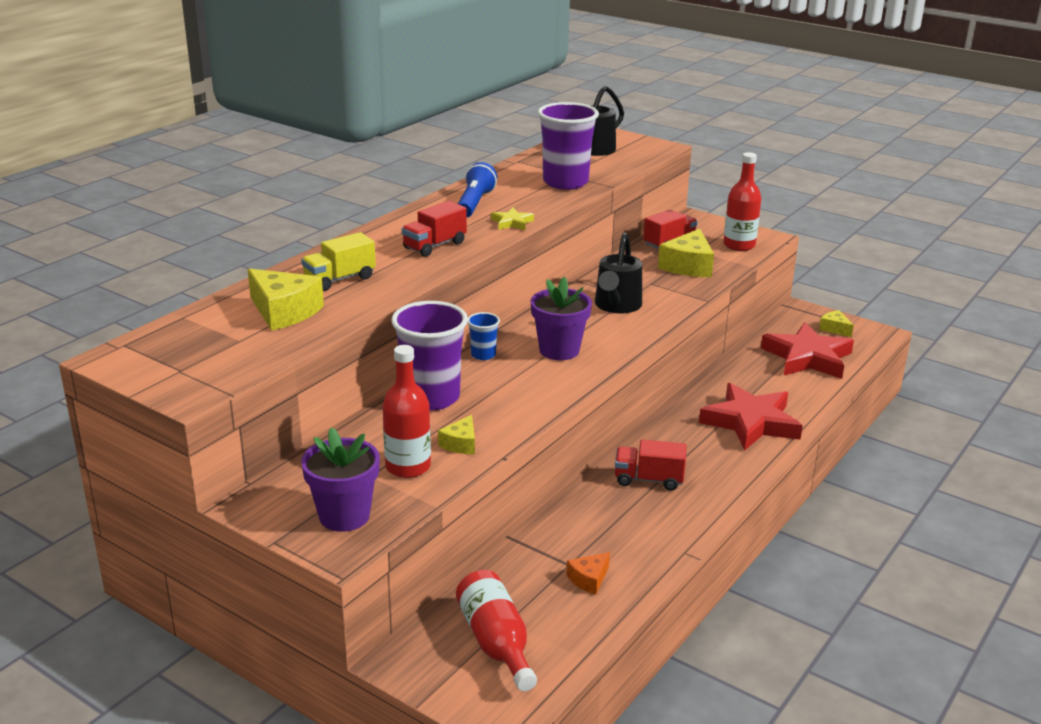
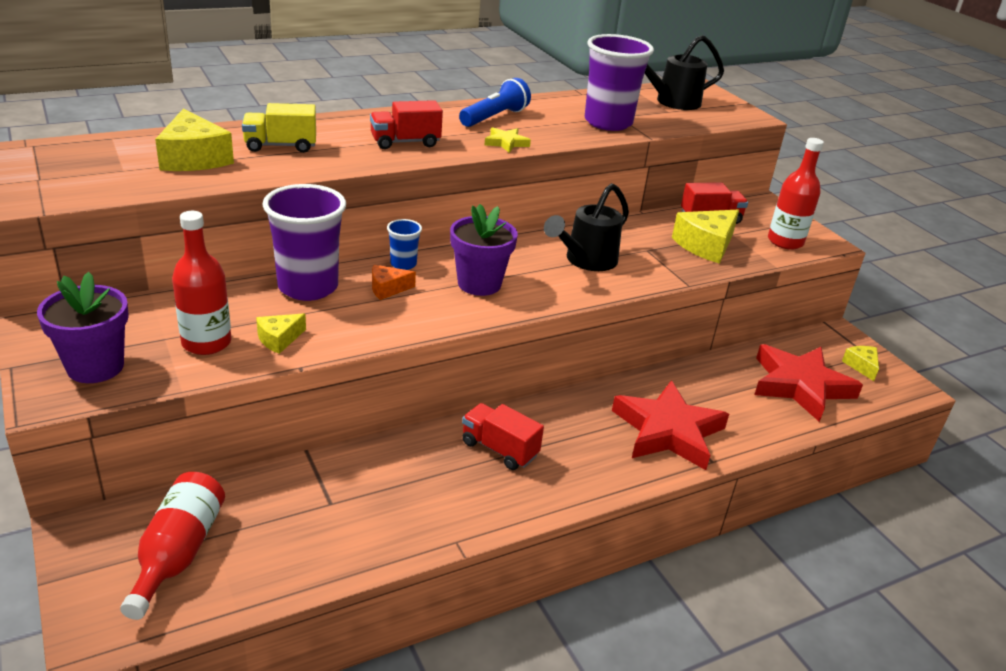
camera: 25 degrees right, 5 degrees up
orange cheese [566,552,610,595] -> orange cheese moved to [372,265,416,300]

